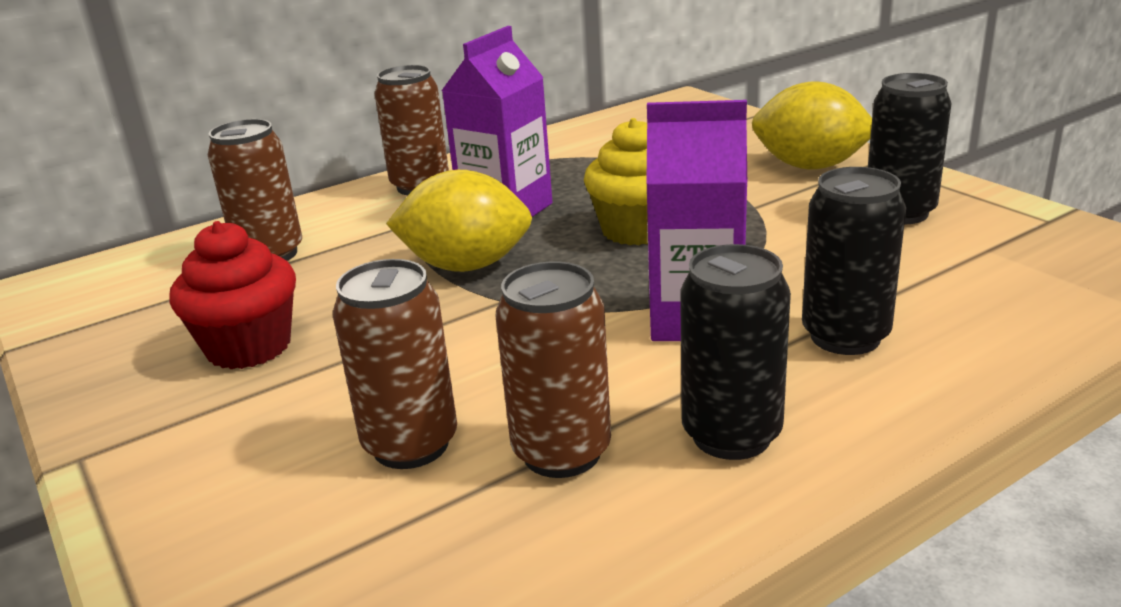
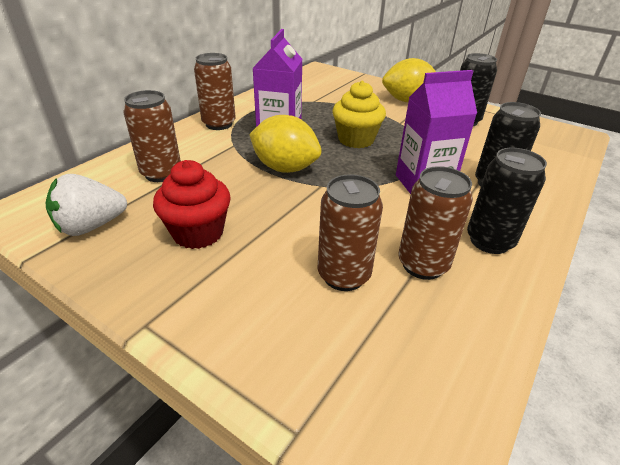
camera: 25 degrees left, 10 degrees up
yellow lemon [386,170,532,272] -> yellow lemon turned 45 degrees clockwise [249,115,322,173]
none -> white strawberry [45,174,127,236]

